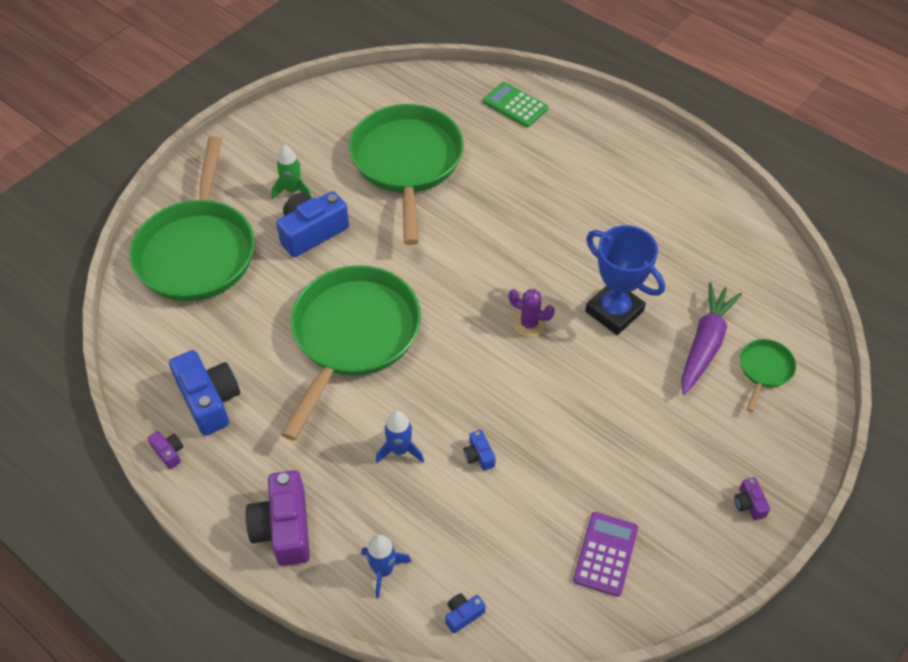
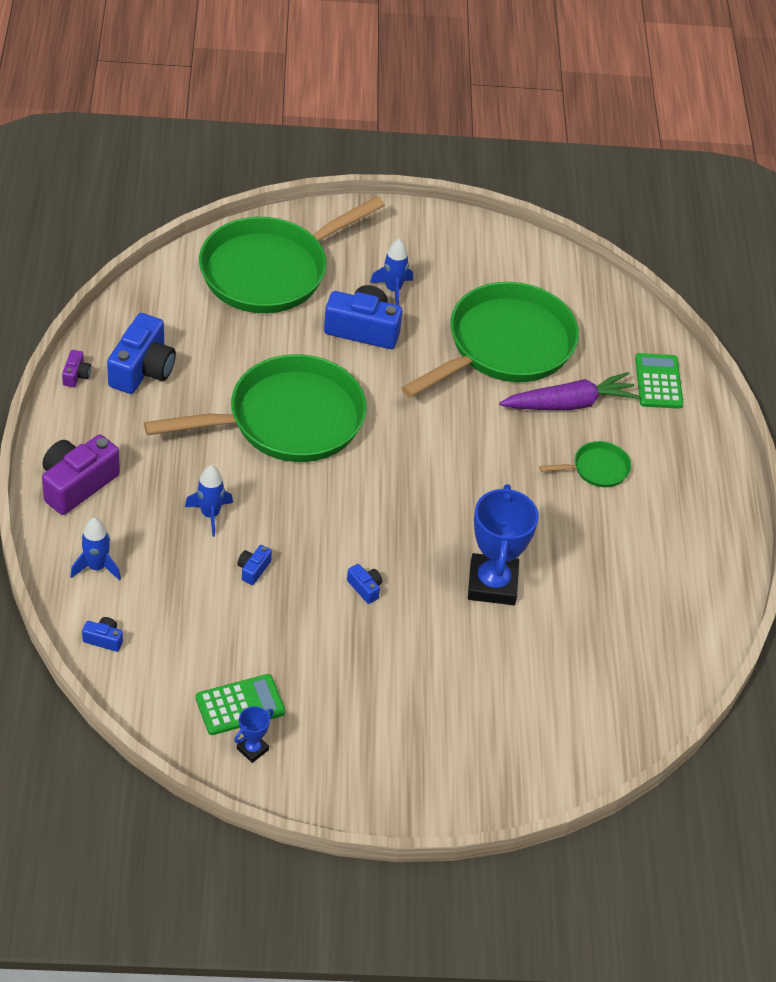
camera: 45 degrees right, 5 degrees down
green rocket [271,145,312,200] -> blue rocket [370,239,413,305]
purple cactus [508,289,555,337] -> none
purple calculator [573,512,638,597] -> green calculator [195,674,285,735]
purple carrot [681,282,742,395] -> purple carrot moved to [499,372,640,410]
purple camera [734,477,770,520] -> none
green pan [740,339,796,412] -> green pan moved to [539,441,631,487]
none -> blue trophy [234,706,274,763]
none -> blue camera [347,564,382,604]

